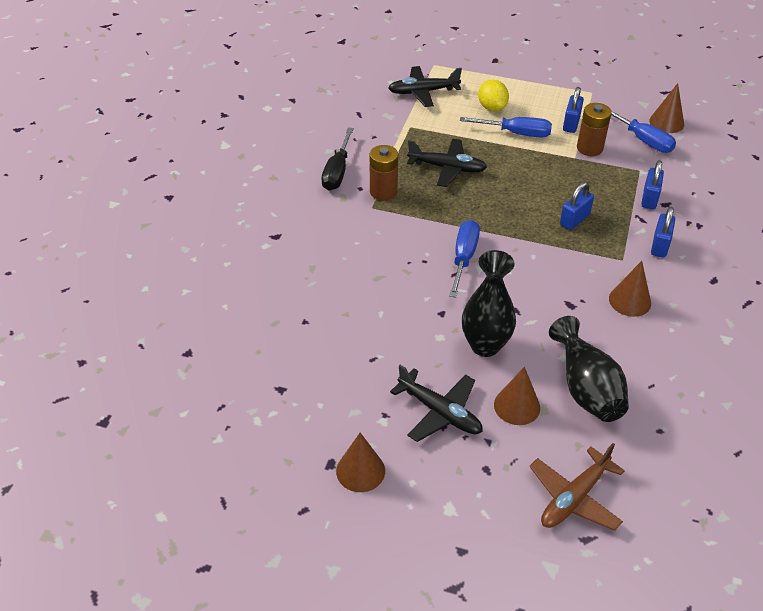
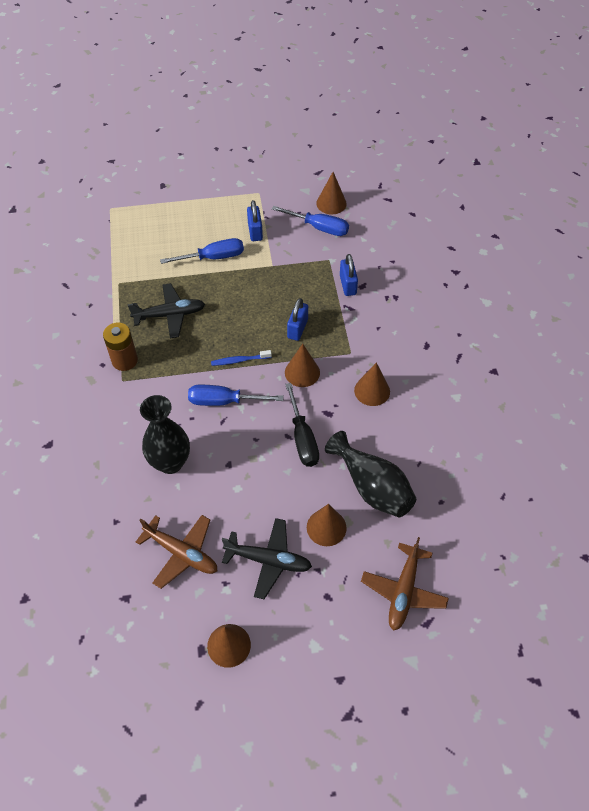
camera: 25 degrees left, 10 degrees up
black screwdriver [321,127,354,191] -> black screwdriver moved to [285,383,319,467]
black plane [388,66,462,107] -> none
blue screwdriver [449,220,480,298] -> blue screwdriver turned 75 degrees counterclockwise [188,385,284,406]
black vase [462,250,516,357] -> black vase moved to [140,395,190,474]
yellow lemon [478,80,509,111] -> none
brown battery [577,103,611,156] -> none
blue padlock [651,206,675,258] -> none
none -> brown plane [136,515,217,589]
none -> blue toothbrush [211,350,272,366]
none -> brown cone [285,344,320,387]

